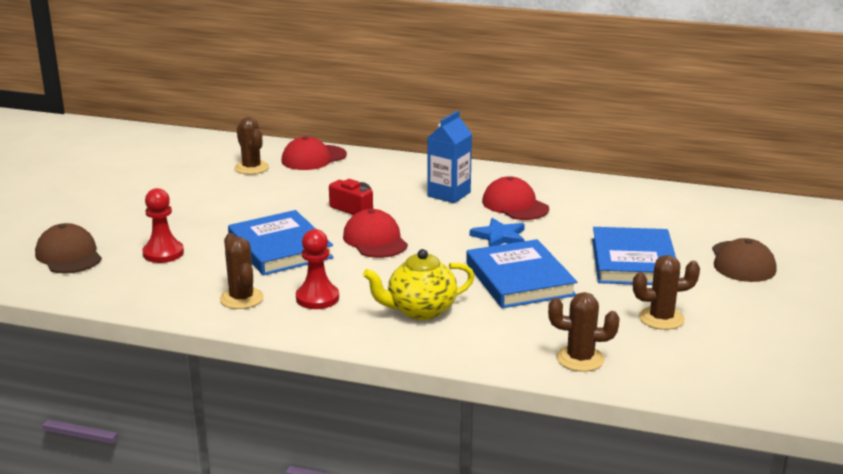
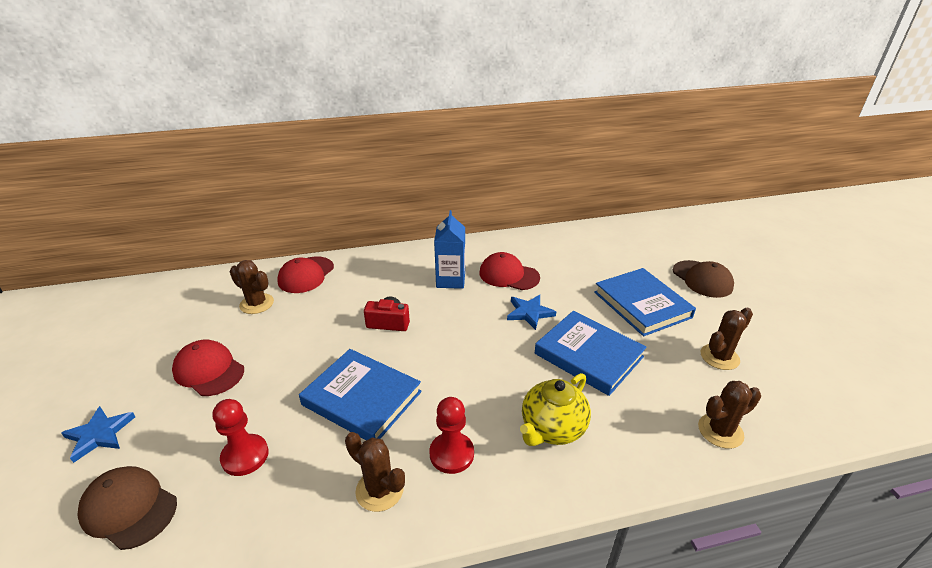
camera: 30 degrees left, 10 degrees up
red cap [343,209,408,258] -> red cap moved to [172,340,244,396]
none -> blue star [61,406,135,463]

